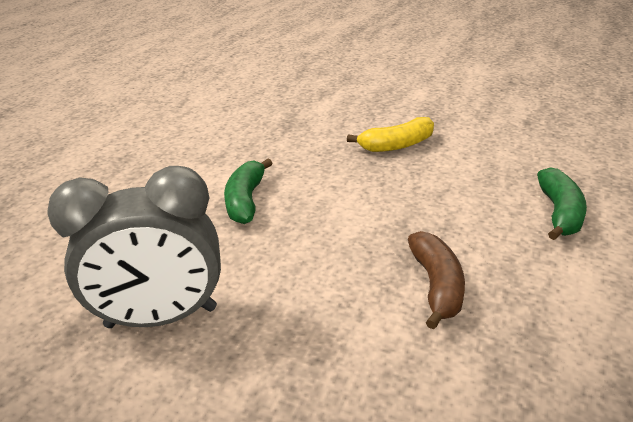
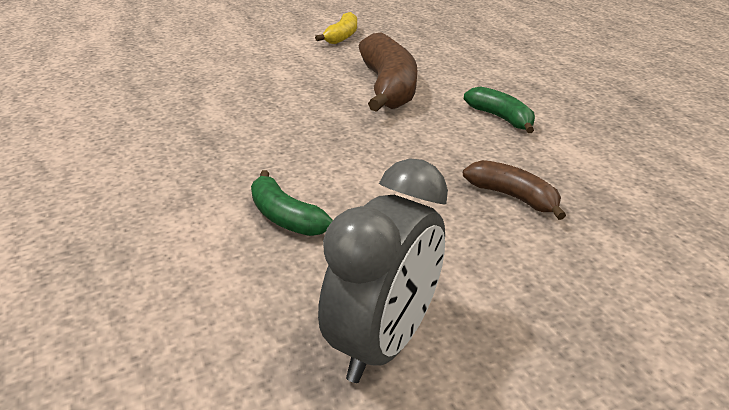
camera: 50 degrees left, 0 degrees up
yellow banana [347,117,434,152] -> yellow banana moved to [315,12,357,44]
none -> brown banana [359,33,417,112]

